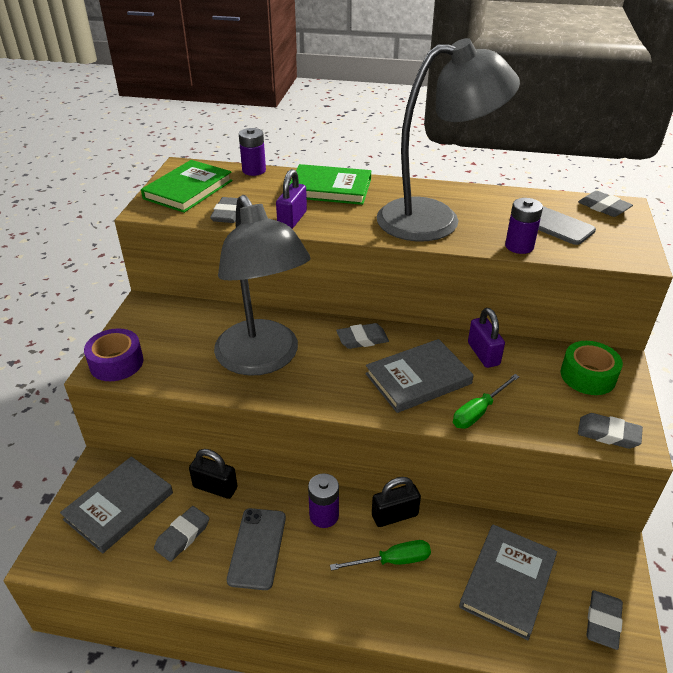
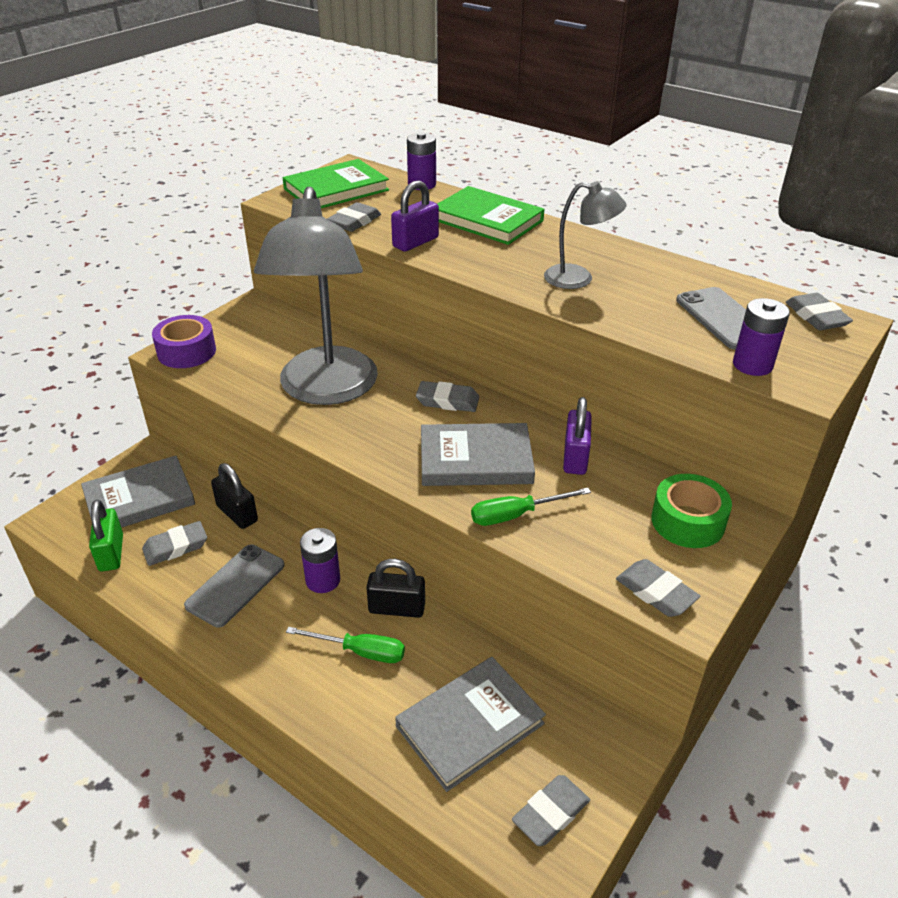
camera: 25 degrees right, 0 degrees up
grey lamp [377,38,520,242] -> grey lamp [544,181,627,289], size x0.46
purple battery [505,198,543,254] -> purple battery moved to [733,298,790,376]
none -> green padlock [89,500,123,571]

